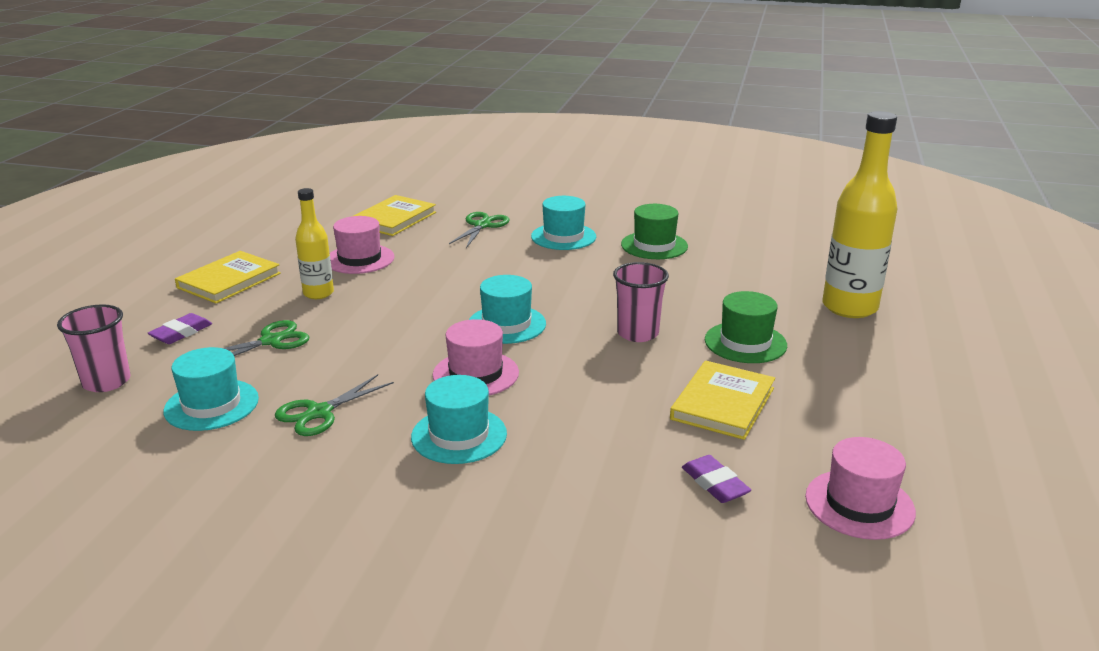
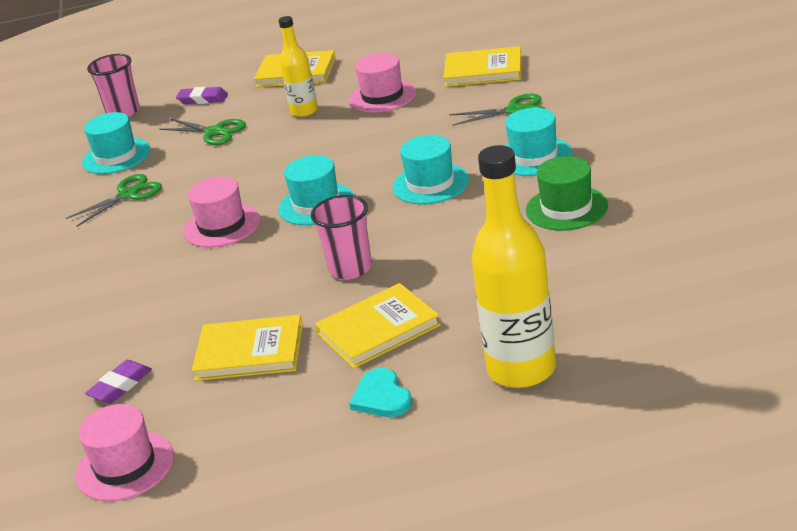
camera: 70 degrees right, 5 degrees up
green scissors [275,374,394,436] -> green scissors turned 120 degrees clockwise [66,174,162,227]
turquoise hat [411,375,507,464] -> turquoise hat moved to [392,135,469,204]
green hat [705,291,787,363] -> yellow book [315,283,441,368]
none -> turquoise heart [349,368,412,417]

